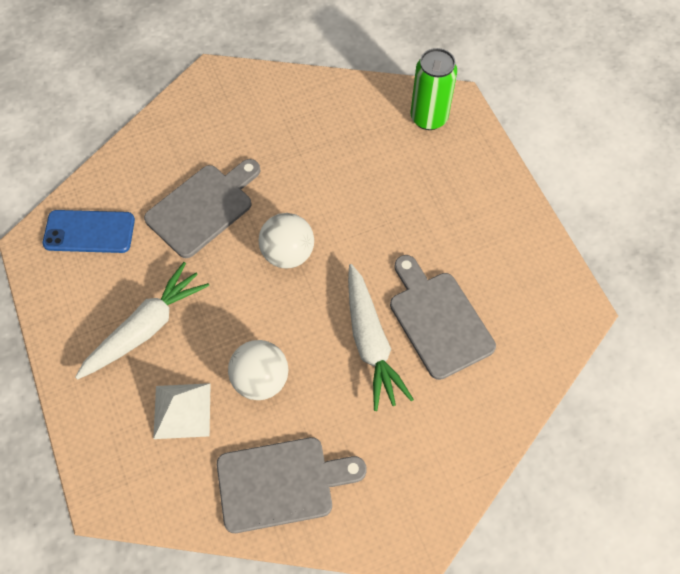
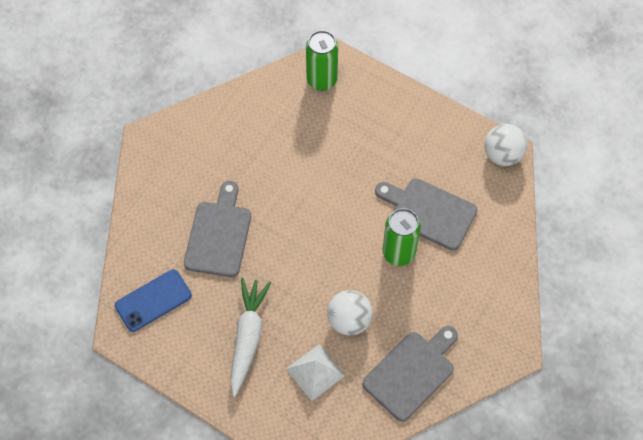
camera: 35 degrees left, 0 degrees up
white ball [259,213,314,269] -> white ball moved to [484,124,527,166]
white carrot [348,264,414,411] -> green can [382,208,421,266]

